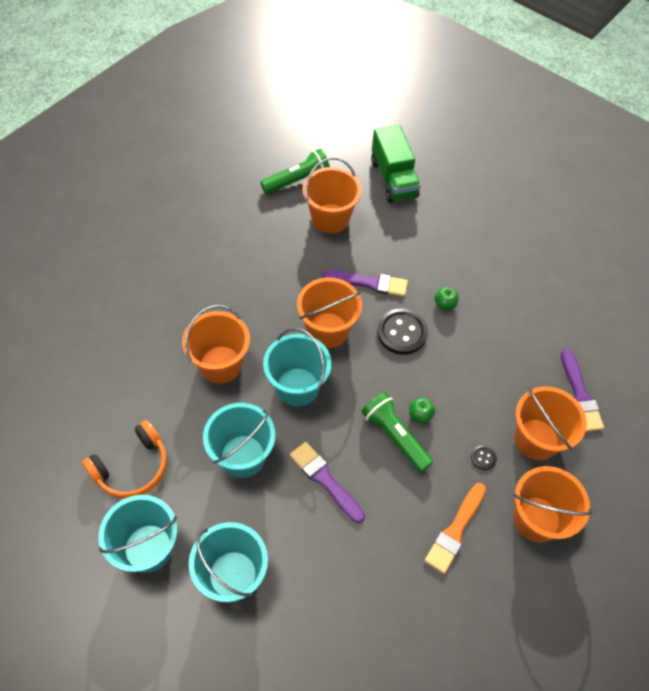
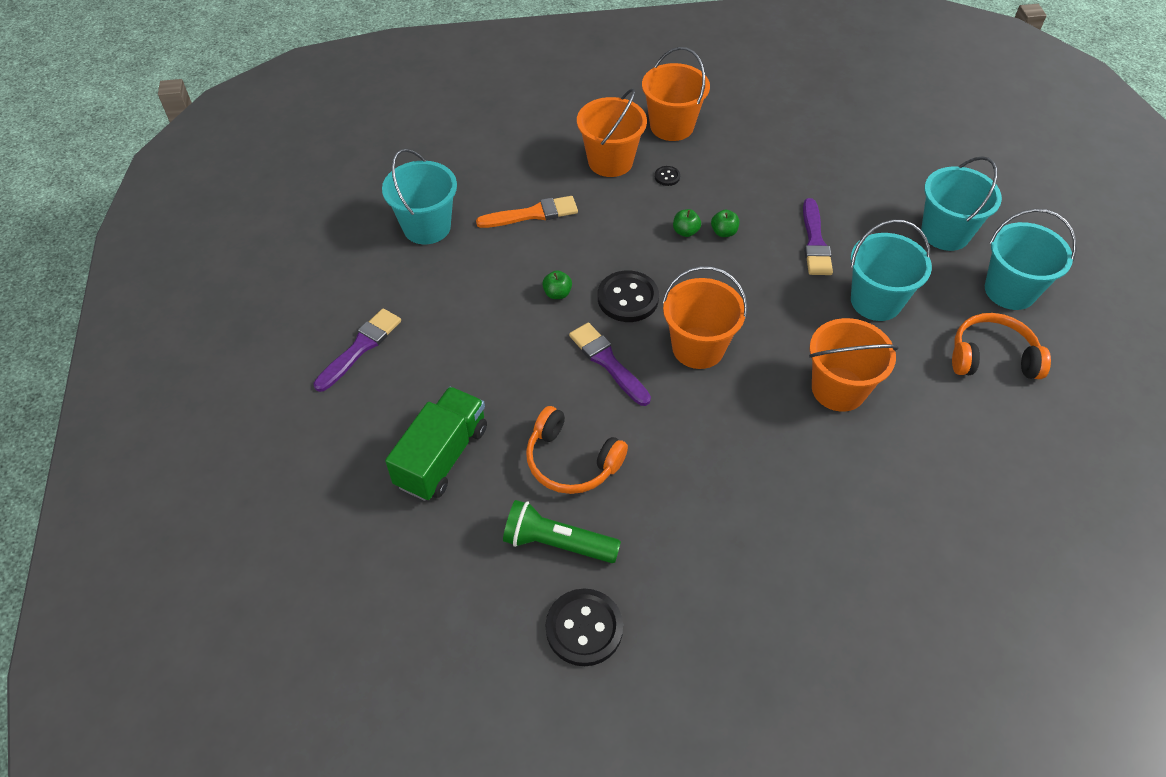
camera: 135 degrees left, 5 degrees down
turquoise bucket [263,328,331,406] -> turquoise bucket moved to [382,149,457,244]
orange bucket [303,157,362,234] -> orange headphones [526,406,628,494]
green flashlight [361,392,433,473] -> green apple [711,209,739,237]
orange brush [425,483,486,574] -> orange brush moved to [476,196,578,228]
purple brush [561,348,604,432] -> purple brush moved to [314,308,401,392]
none -> black button [545,589,623,666]

